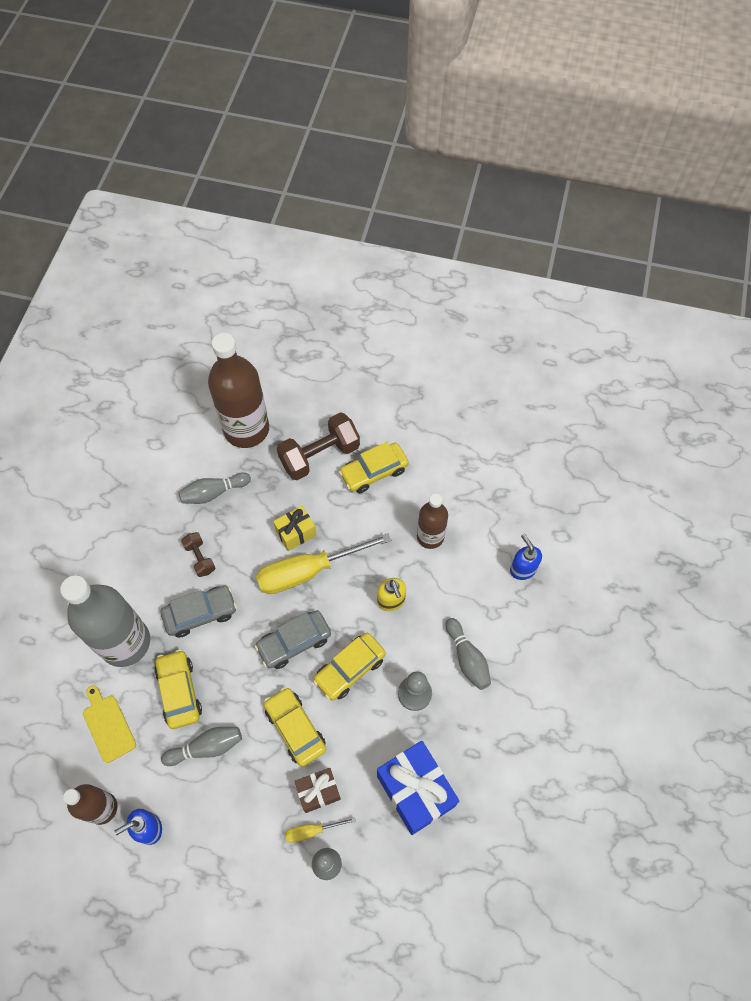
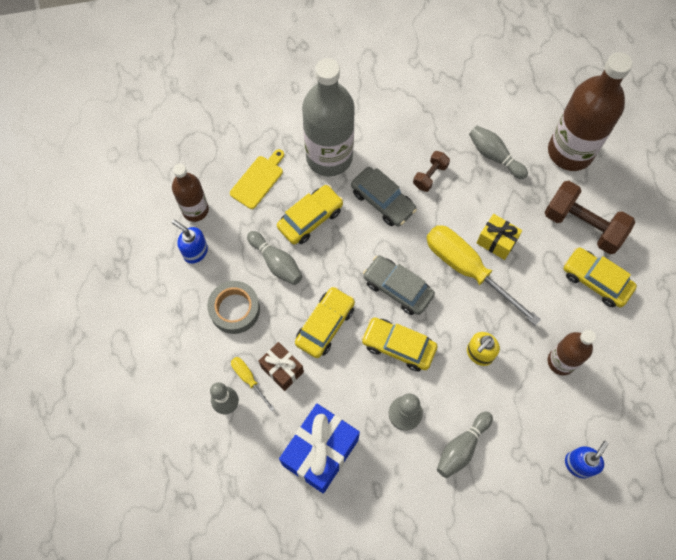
camera: 65 degrees right, 5 degrees up
none -> grey tape [207,281,260,334]

